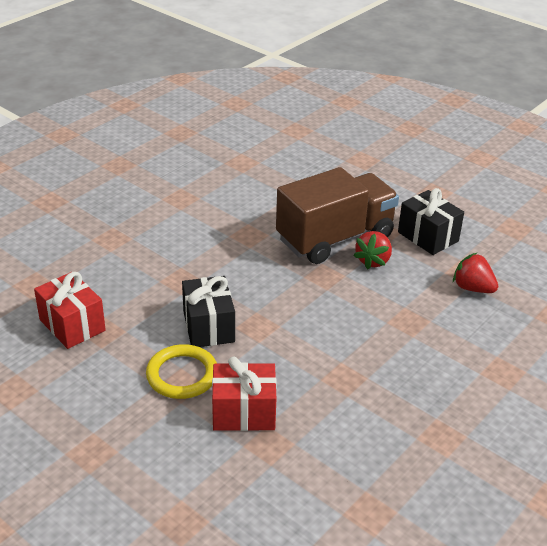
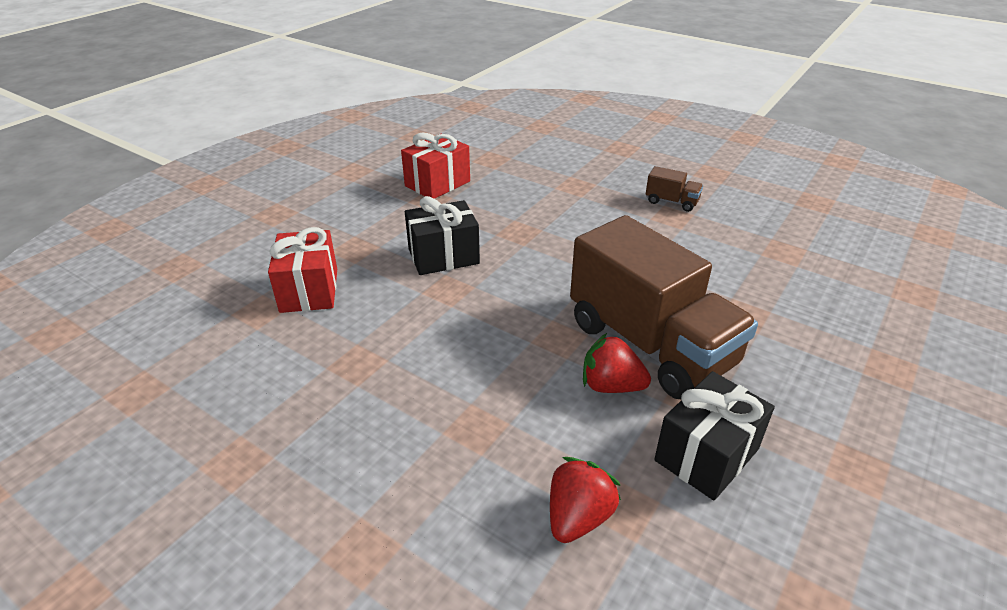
camera: 85 degrees right, 0 degrees up
yellow ring [146,344,217,399] -> none
none -> brown truck [646,166,703,212]

